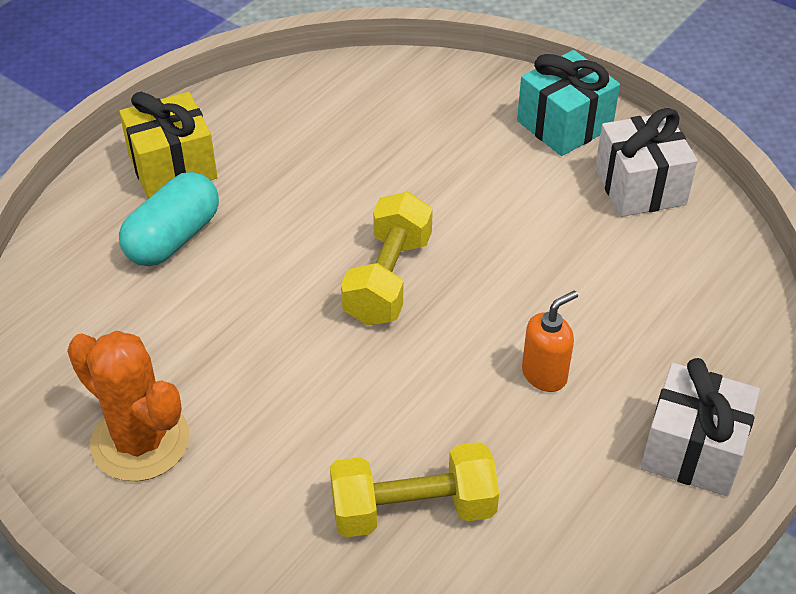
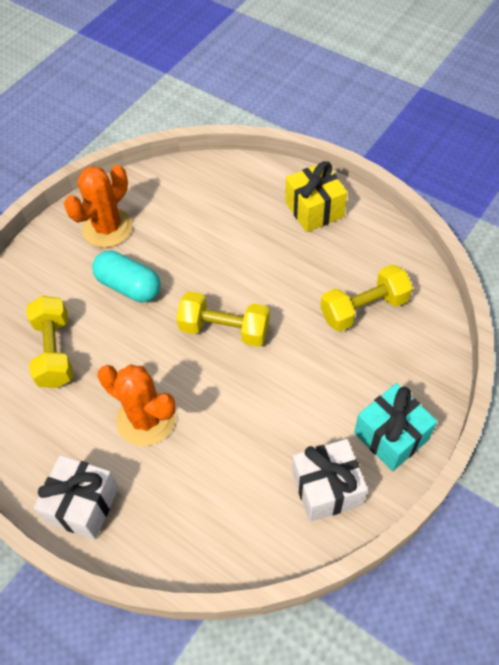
camera: 90 degrees right, 10 degrees up
turquoise capsule [119,172,219,266] -> turquoise capsule moved to [92,251,161,302]
orange soap dispenser [522,290,578,392] -> orange cactus [97,364,176,446]
none -> yellow dumbbell [320,264,413,332]

